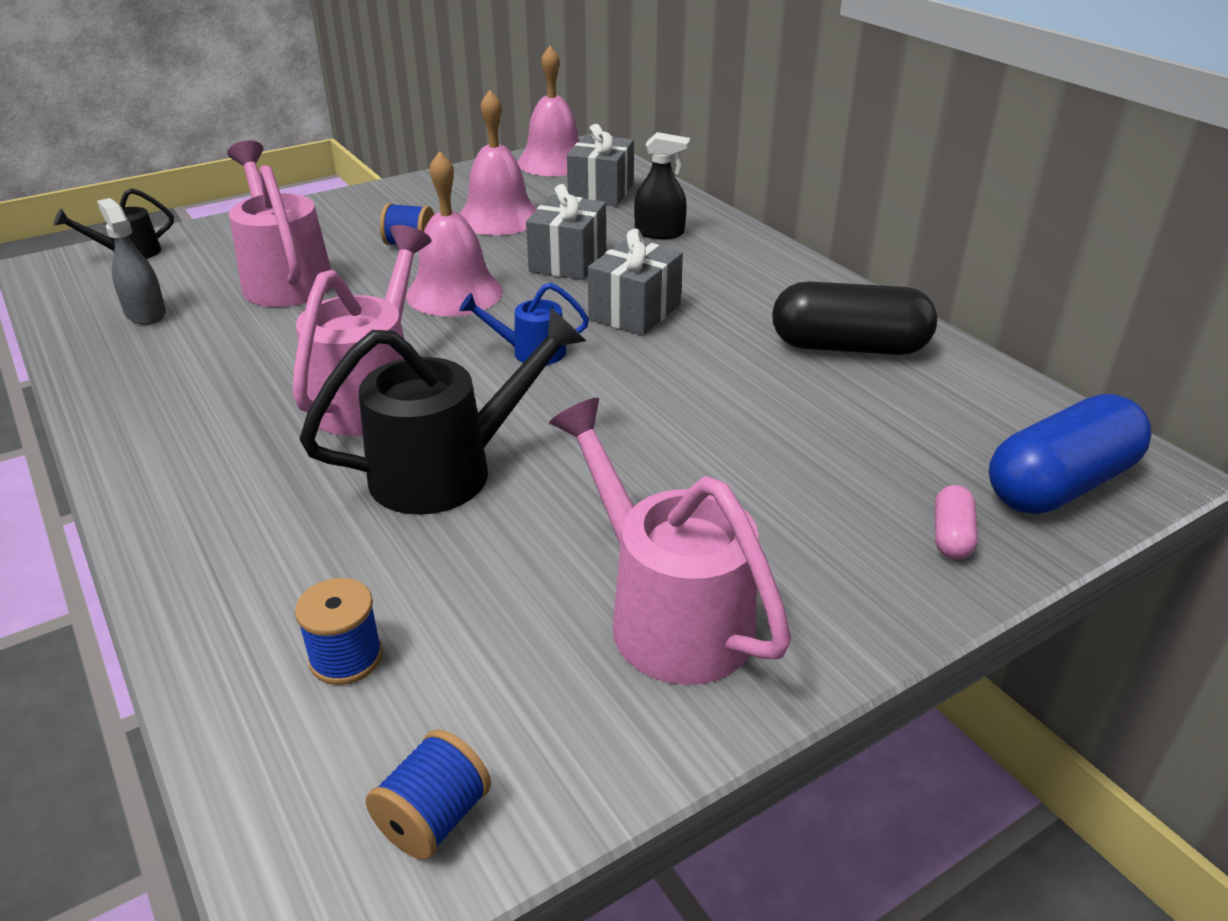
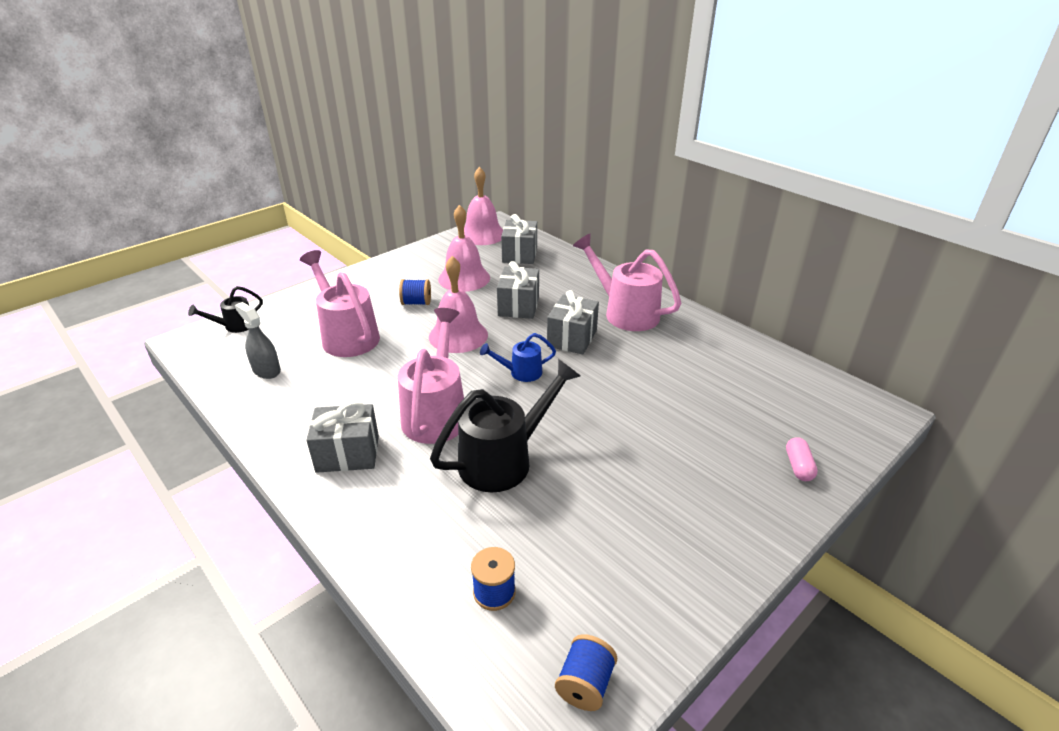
camera: 10 degrees left, 0 degrees up
pink watering can [549,398,792,685] -> pink watering can moved to [573,234,681,331]
black spray bottle [634,132,690,239] -> none
black capsule [772,281,937,355] -> none
blue capsule [989,394,1152,514] -> none
none -> grey gift [306,401,379,473]

